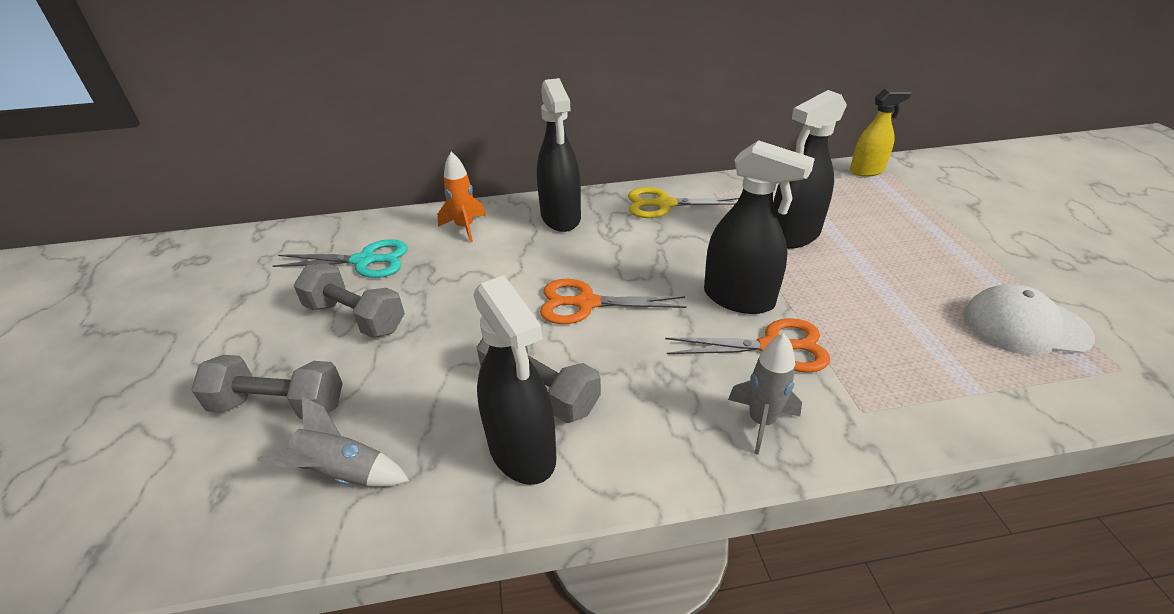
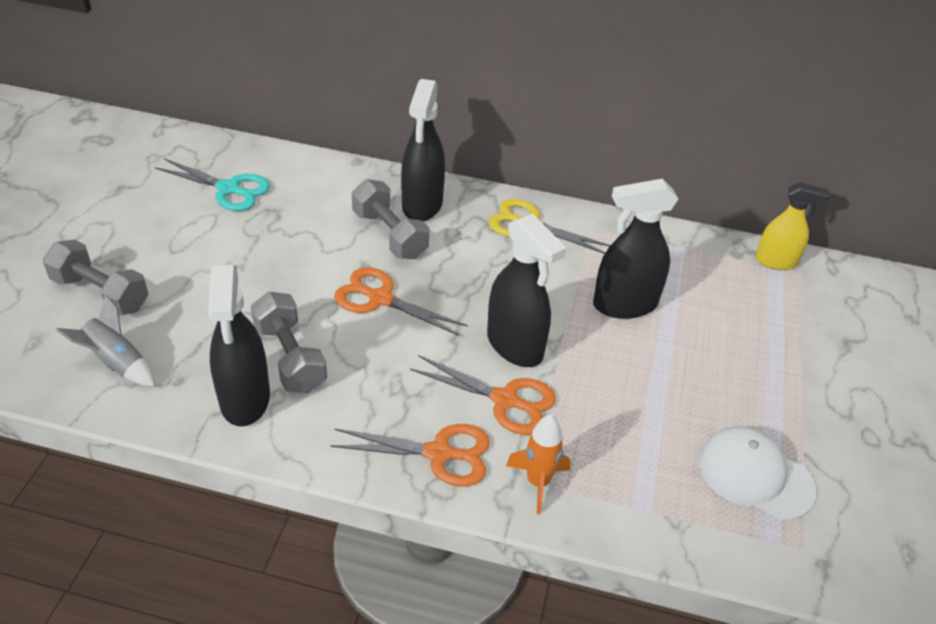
camera: 20 degrees right, 5 degrees up
grey dumbbell [294,263,405,338] -> grey dumbbell moved to [352,179,429,259]
orange rocket [437,152,486,242] -> orange rocket moved to [506,415,571,514]
grey rocket [728,333,802,455] -> orange scissors [330,424,490,487]

